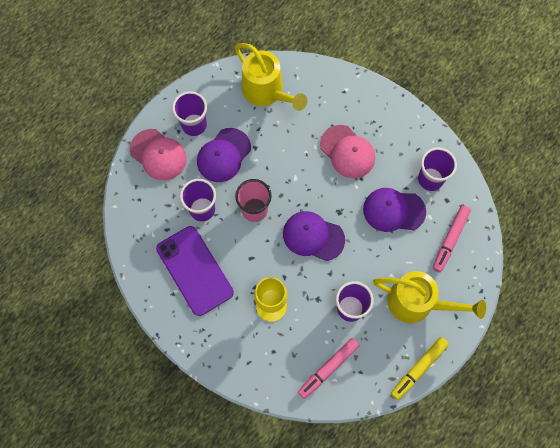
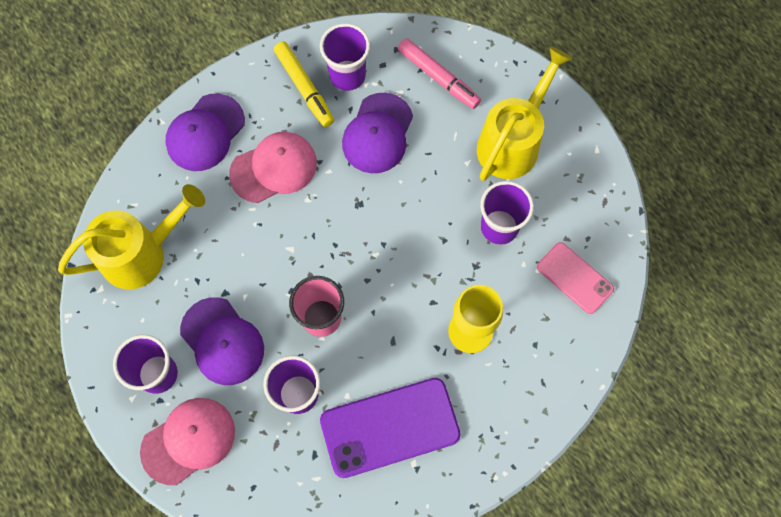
camera: 75 degrees left, 0 degrees up
purple cap [283,211,345,261] -> purple cap moved to [166,94,245,171]
pink marker [298,338,360,399] -> pink phone [537,242,614,314]
yellow marker [391,337,449,400] -> yellow marker moved to [274,41,334,127]

